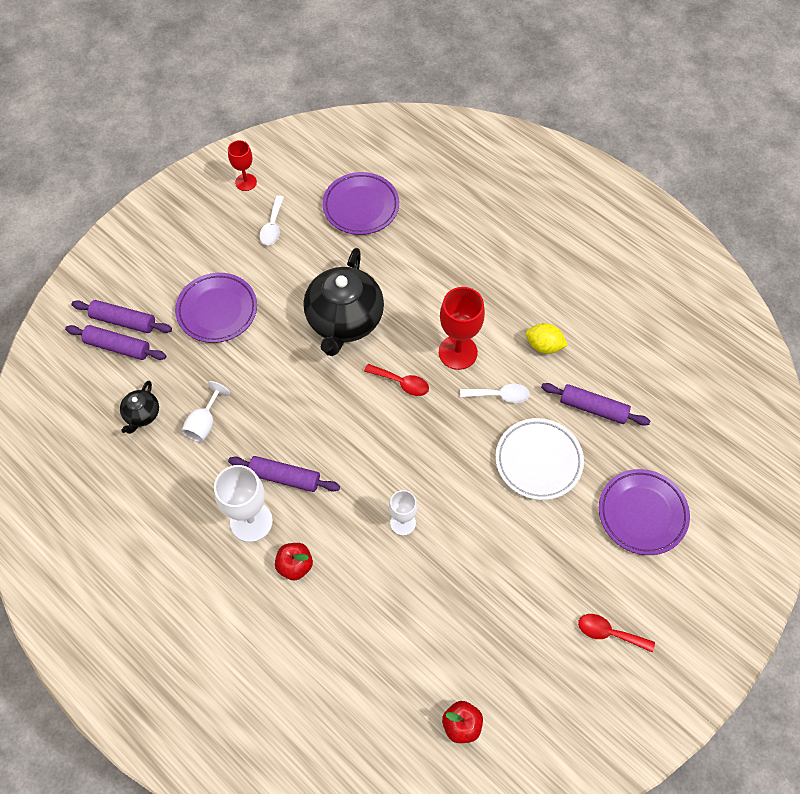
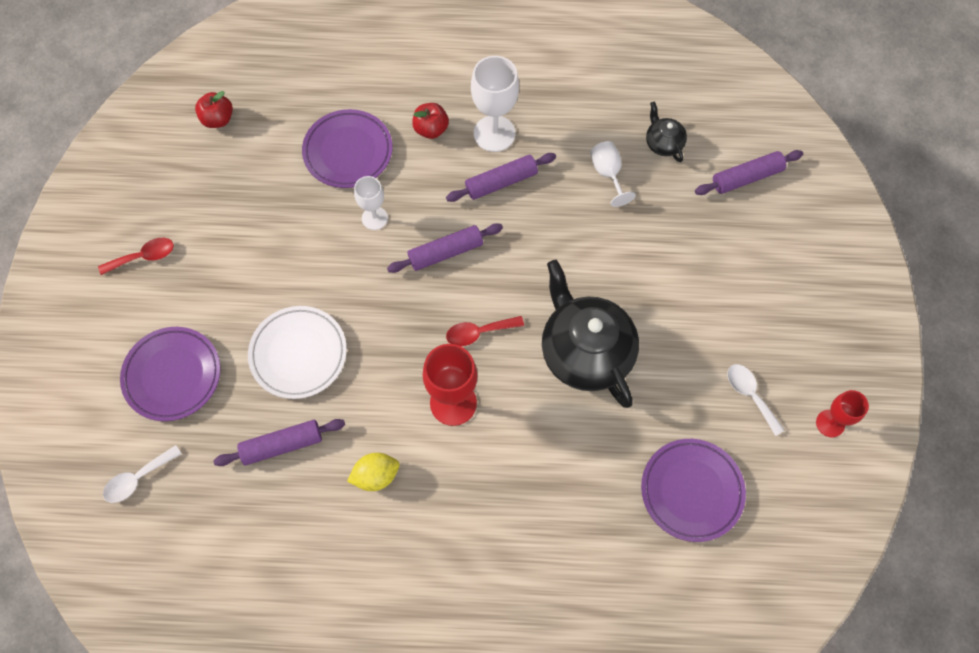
camera: 140 degrees right, 5 degrees up
purple rolling pin [71,300,172,333] -> purple rolling pin moved to [387,223,503,273]
purple plate [175,273,257,343] -> purple plate moved to [302,109,393,188]
white spoon [460,384,530,403] -> white spoon moved to [103,445,182,503]

